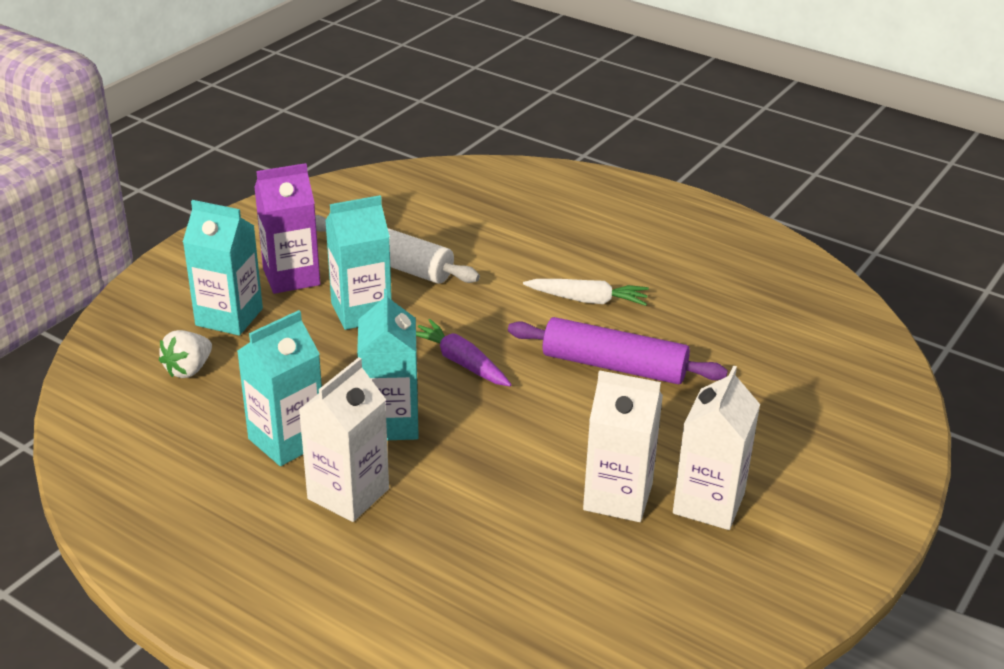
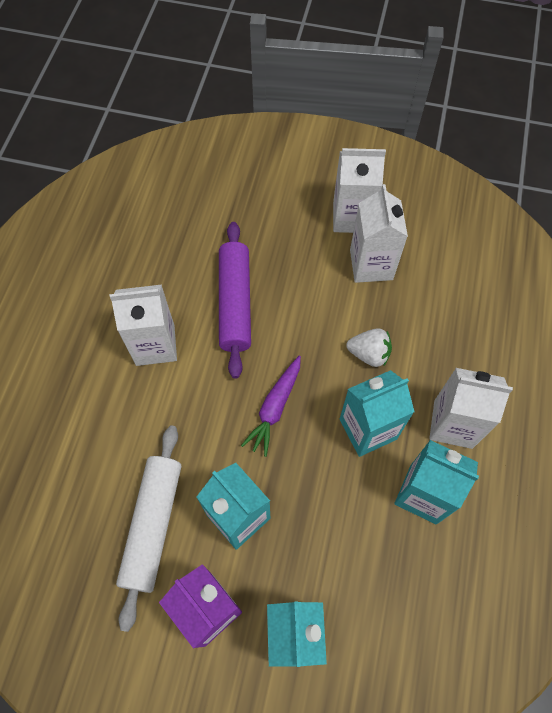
camera: 110 degrees left, 30 degrees up
white strawberry [159,330,212,378] -> white strawberry moved to [346,328,392,367]
white carrot [523,279,649,306] -> white carton [110,285,177,366]

